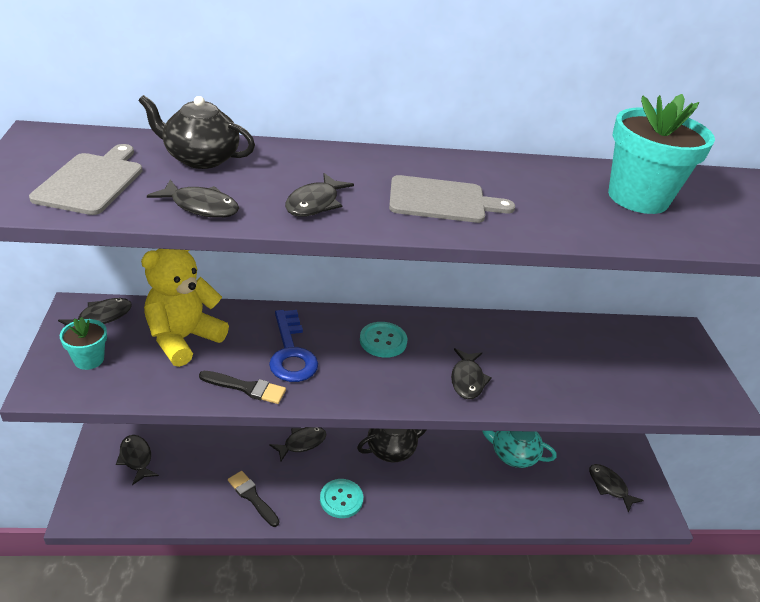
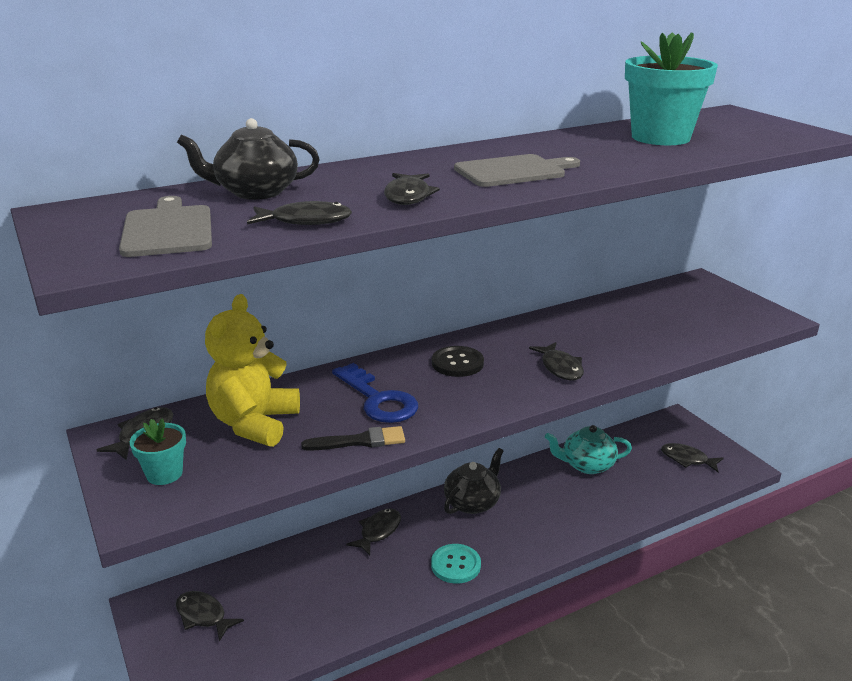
camera: 20 degrees left, 10 degrees down
black brush [228,471,279,527] -> none
turquoise button [360,322,408,358] -> black button [432,346,484,377]

